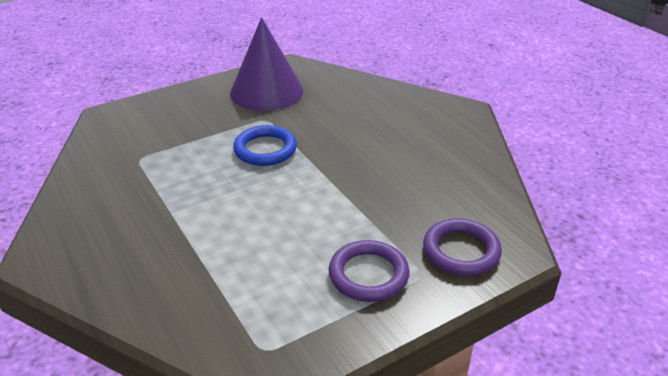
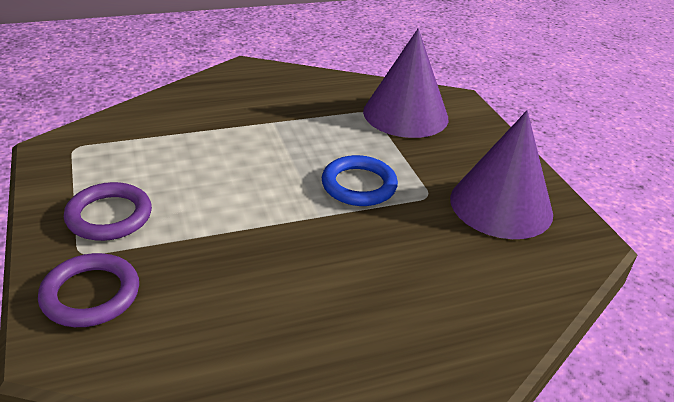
camera: 100 degrees right, 0 degrees up
none -> purple cone [363,28,448,138]

